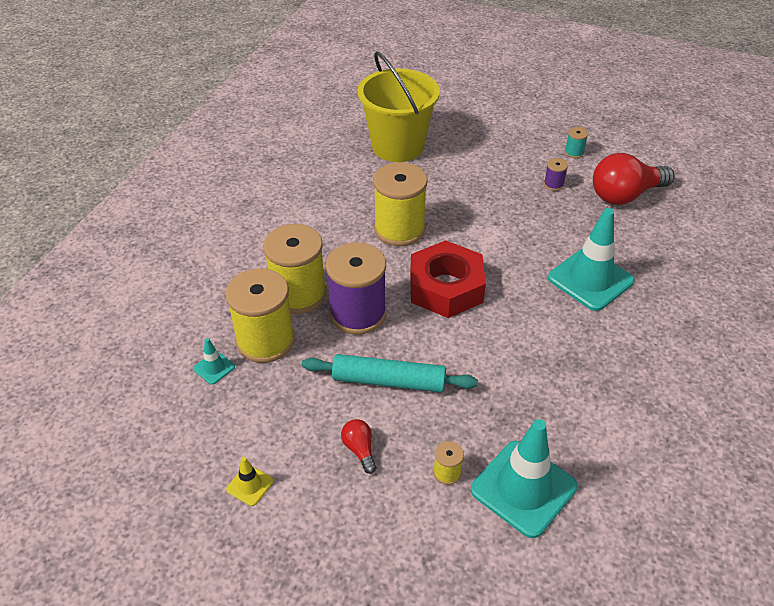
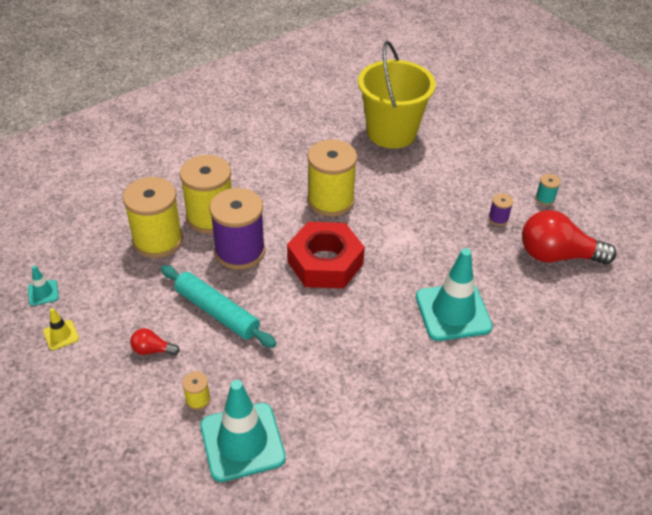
camera: 30 degrees right, 0 degrees up
turquoise traffic cone [193,338,235,385] -> turquoise traffic cone moved to [28,266,59,306]
red light bulb [341,419,376,474] -> red light bulb turned 90 degrees counterclockwise [130,328,180,355]

